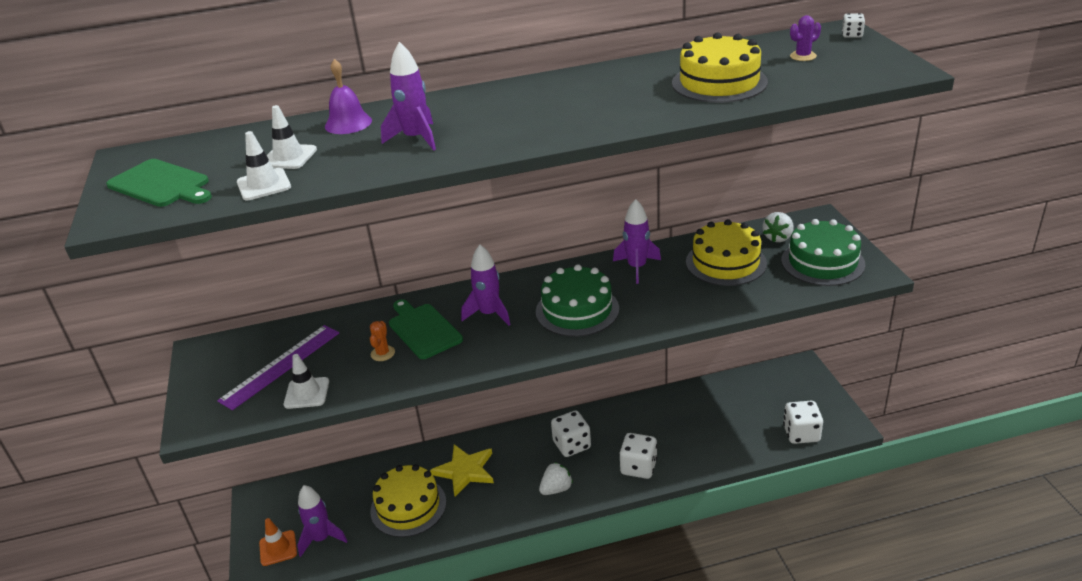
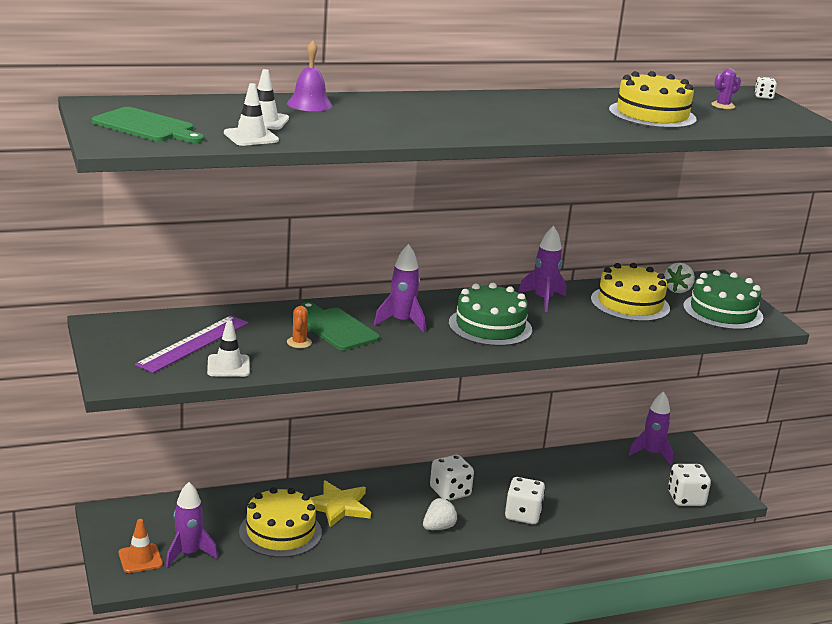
camera: 10 degrees left, 10 degrees down
purple rocket [381,42,436,151] -> purple rocket moved to [628,391,673,465]

